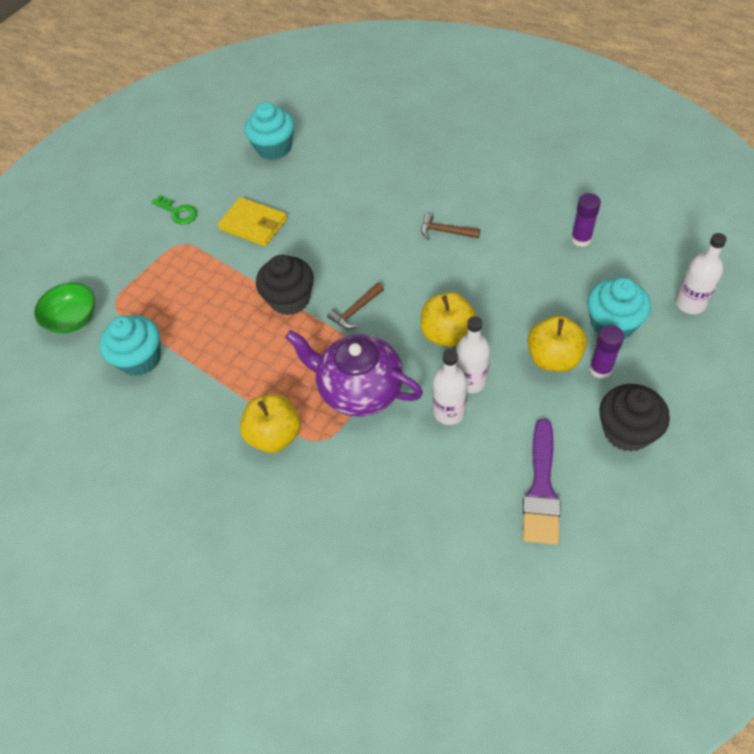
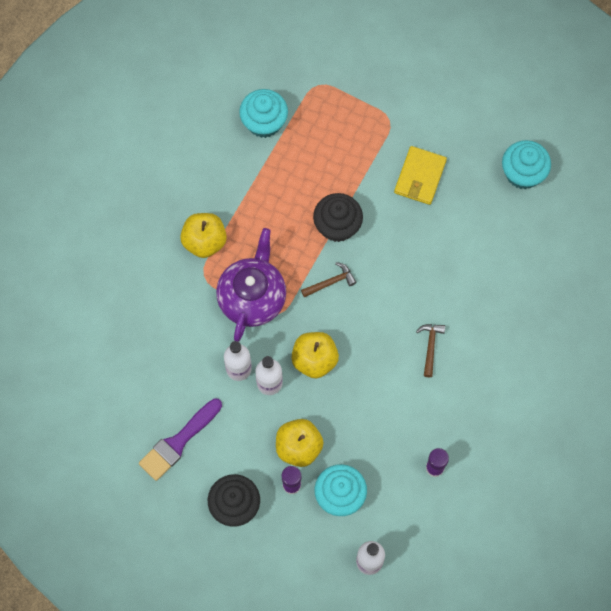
camera: 75 degrees right, 15 degrees up
green bowl [34,282,95,334] -> none
green key [152,195,197,225] -> none
brown hammer [327,282,384,329] -> brown hammer turned 120 degrees clockwise [301,262,356,297]
purple brush [523,419,561,545] -> purple brush turned 45 degrees counterclockwise [139,398,222,481]

